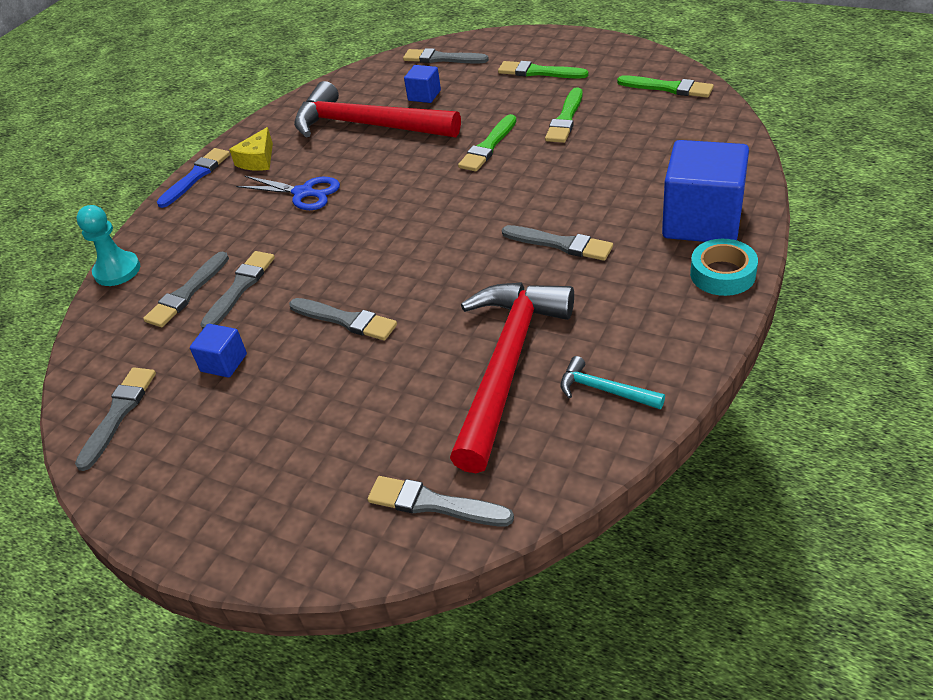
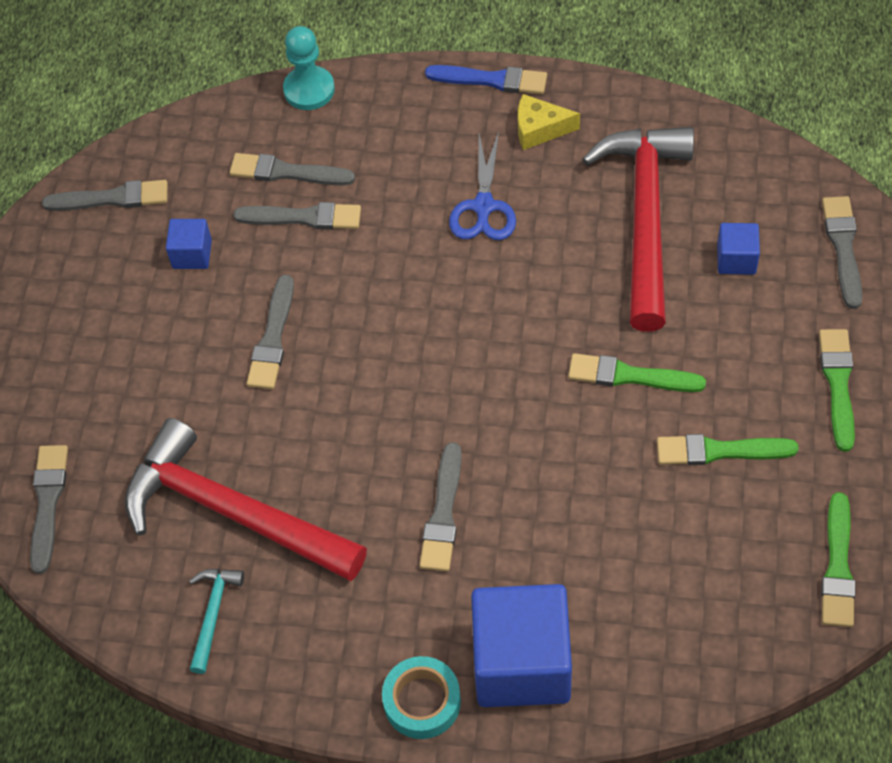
camera: 70 degrees right, 15 degrees up
red hammer [450,282,574,473] -> red hammer turned 150 degrees counterclockwise [125,418,367,581]

